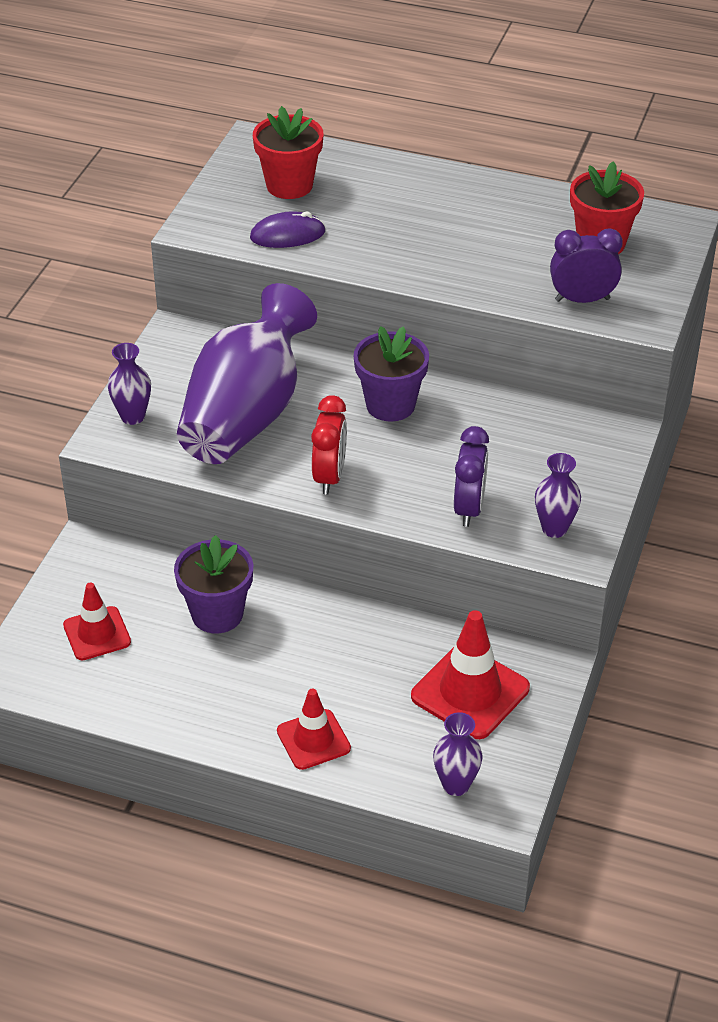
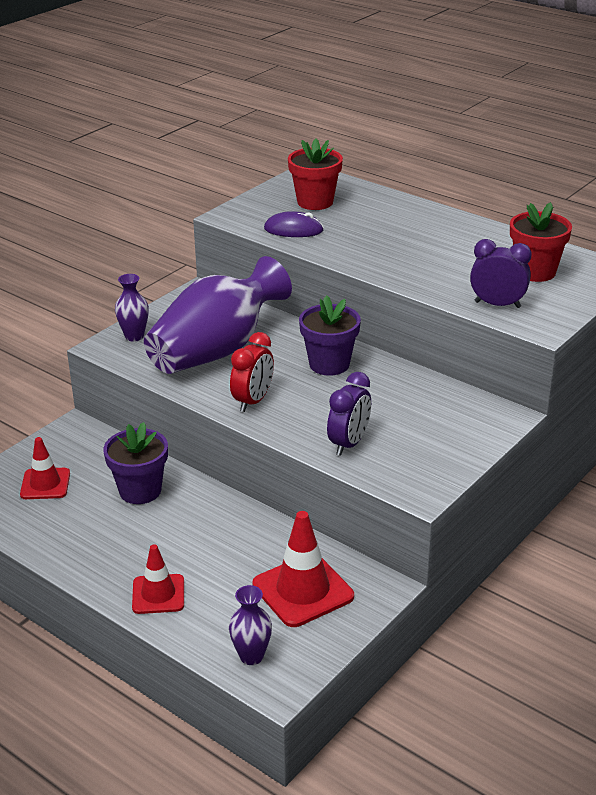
camera: 20 degrees right, 10 degrees down
purple vase [535,453,581,538] -> none

